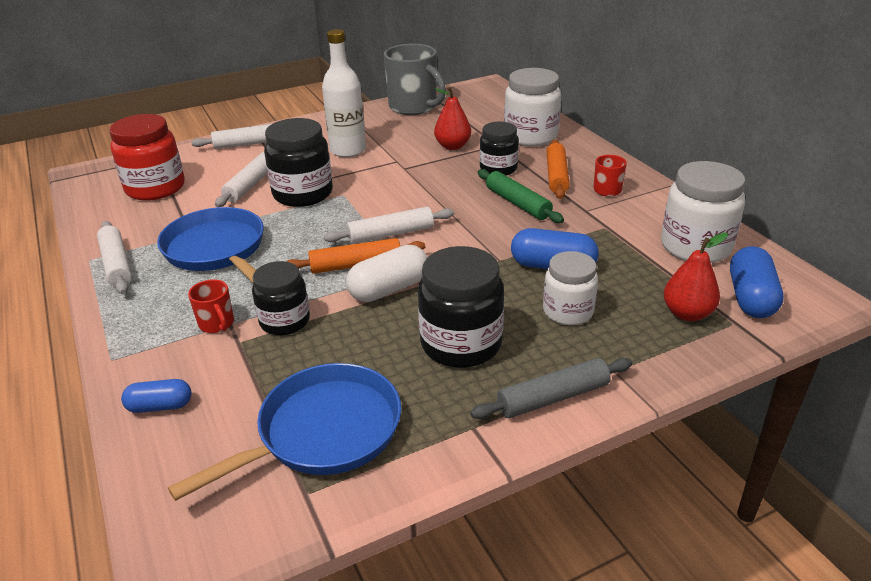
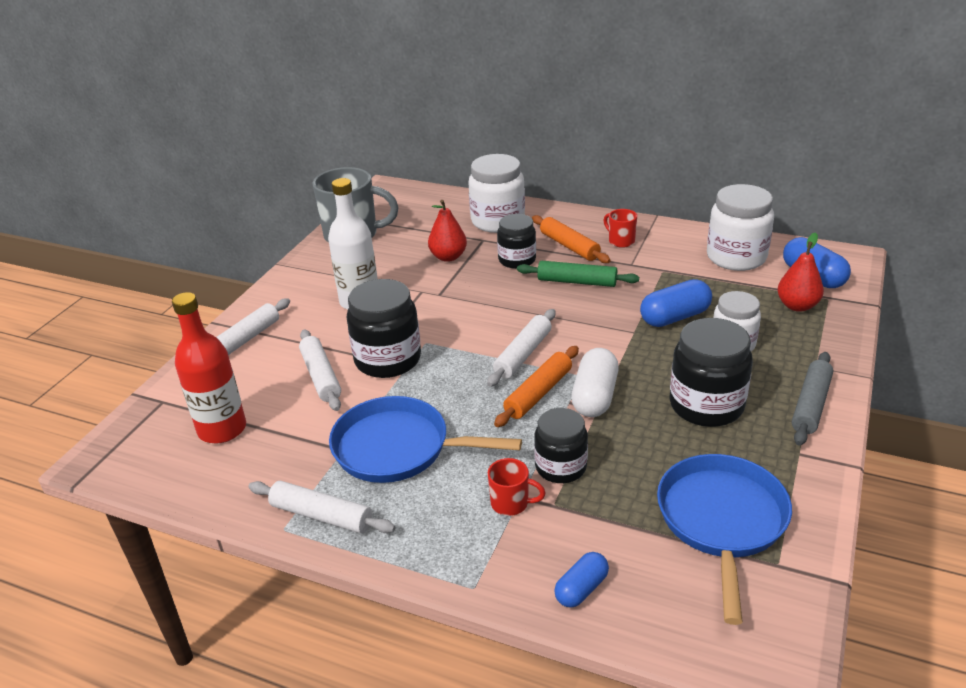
camera: 40 degrees left, 0 degrees up
red jar [109,114,185,201] -> red bottle [172,292,246,443]

